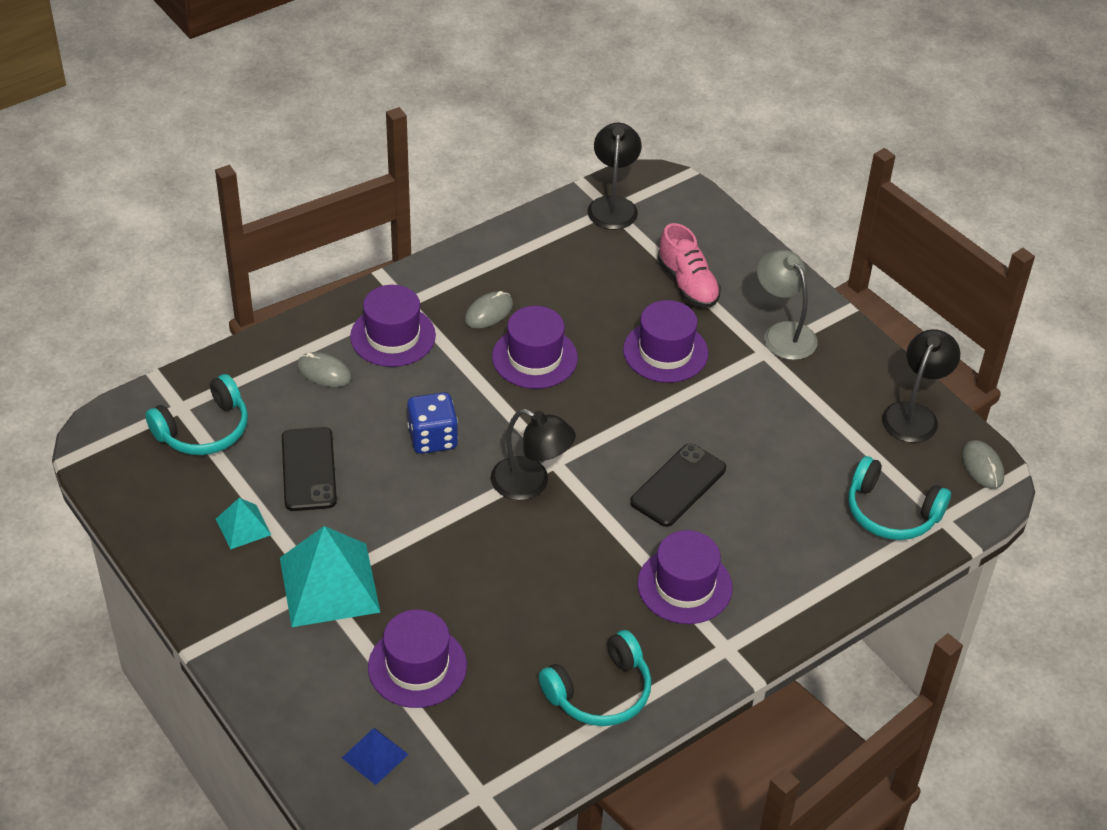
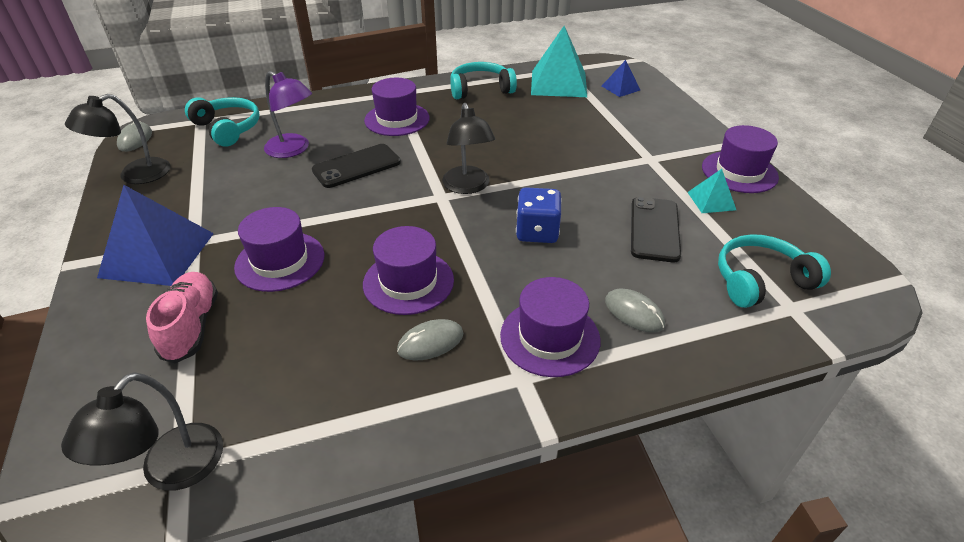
camera: 160 degrees left, 5 degrees down
turquoise pyramid [280,526,380,627] -> turquoise pyramid moved to [531,26,587,97]
purple hat [368,610,467,708] -> purple hat moved to [702,125,779,193]
black lamp [491,409,576,500] -> black lamp turned 150 degrees counterclockwise [442,103,495,194]
grey lamp [757,250,818,360] -> blue pyramid [97,185,214,286]
none -> purple lamp [264,71,312,158]

